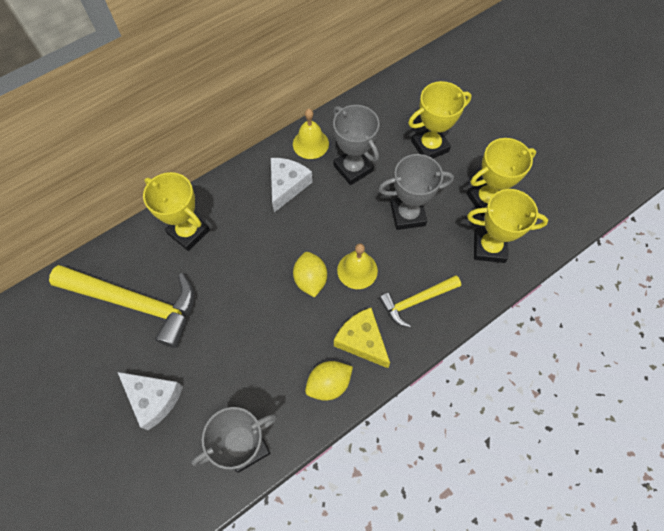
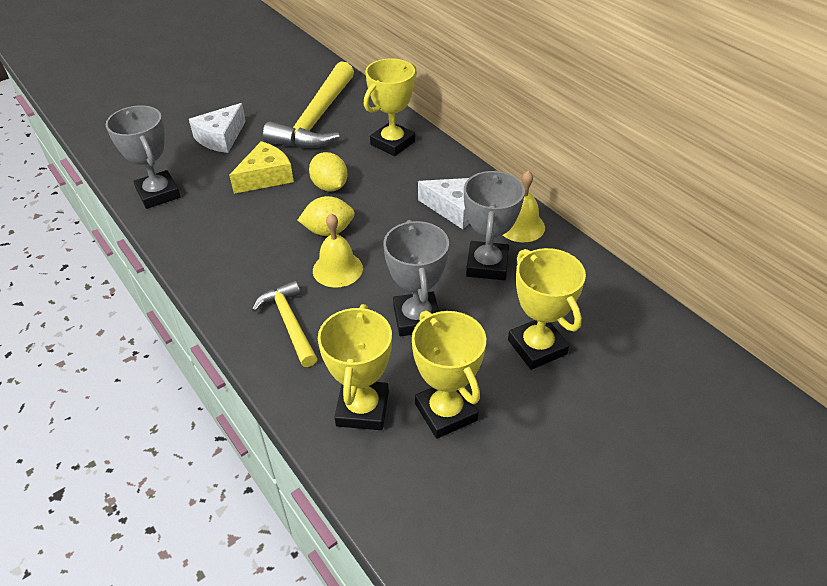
camera: 90 degrees right, 20 degrees down
yellow lemon [305,361,353,401] -> yellow lemon moved to [309,152,347,192]
grey trophy [333,105,379,185] -> grey trophy turned 45 degrees counterclockwise [464,170,525,280]
yellow cheese [334,308,390,368] -> yellow cheese moved to [229,141,294,194]

